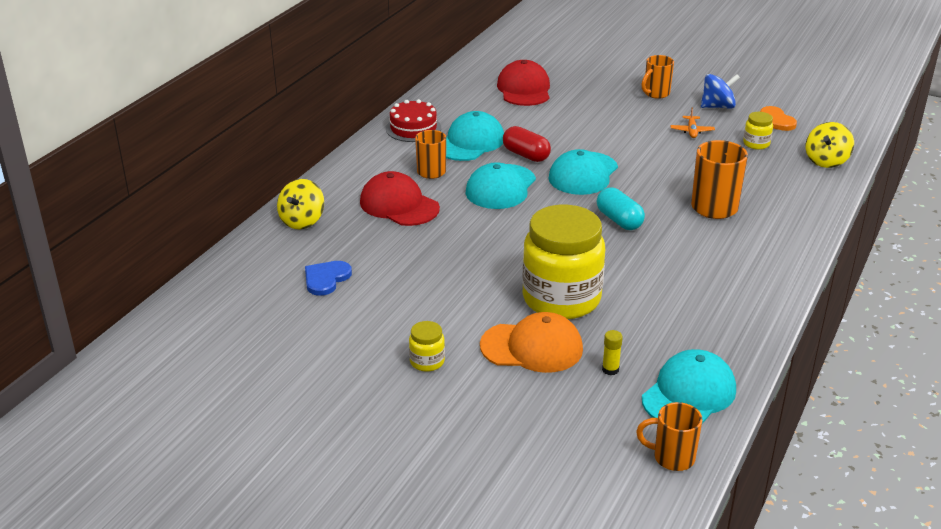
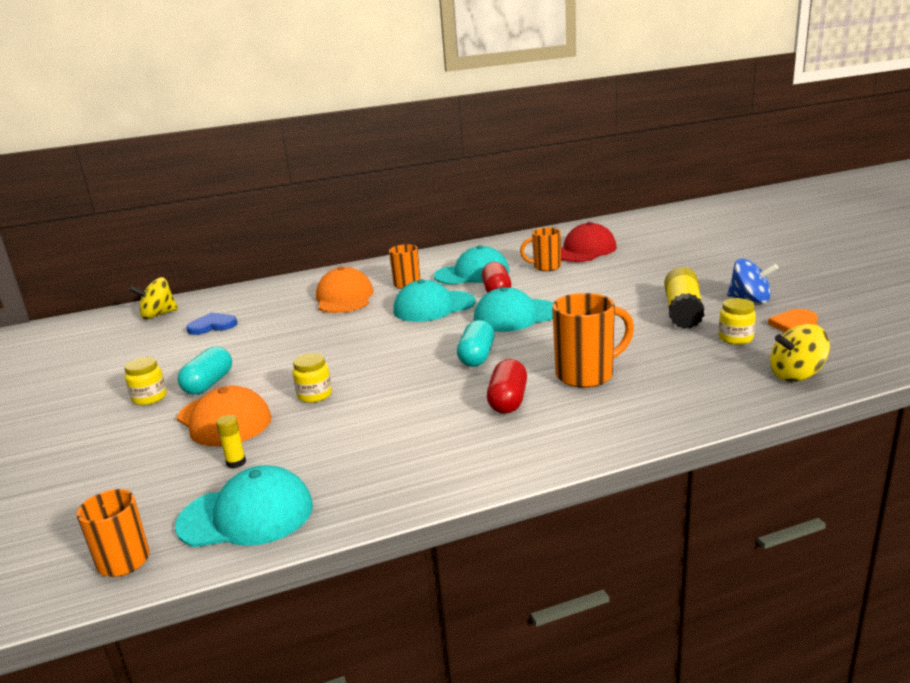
camera: 45 degrees right, 10 degrees down
yellow spinning top [277,179,324,229] -> yellow spinning top moved to [129,277,178,320]
red cap [360,171,440,226] -> orange cap [316,266,374,313]
red cake [386,99,441,142] -> none
yellow jar [522,205,605,319] -> yellow jar [293,353,332,403], size x0.41
orange mug [642,55,674,99] -> orange mug moved to [520,228,561,271]
orange plane [670,107,715,138] -> yellow glue stick [665,267,705,329]
none -> turquoise capsule [177,347,232,395]
none -> red capsule [487,359,527,414]

